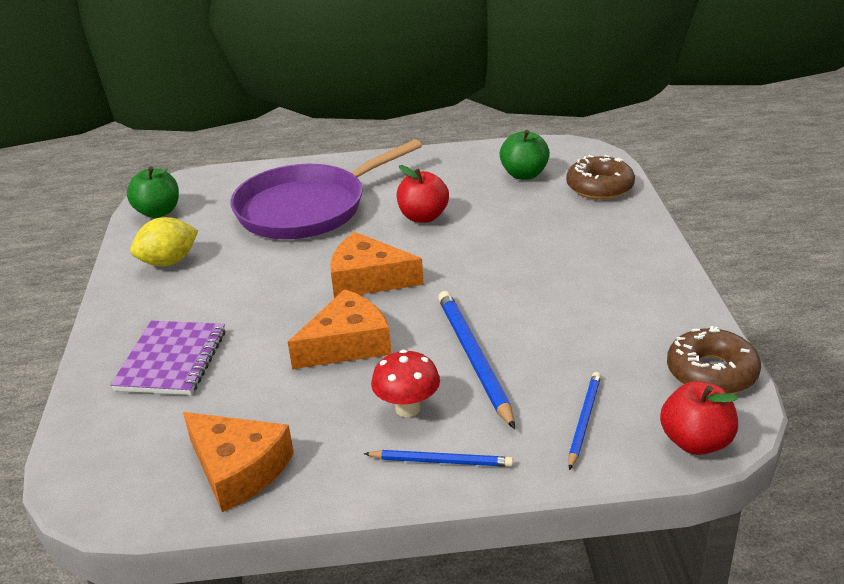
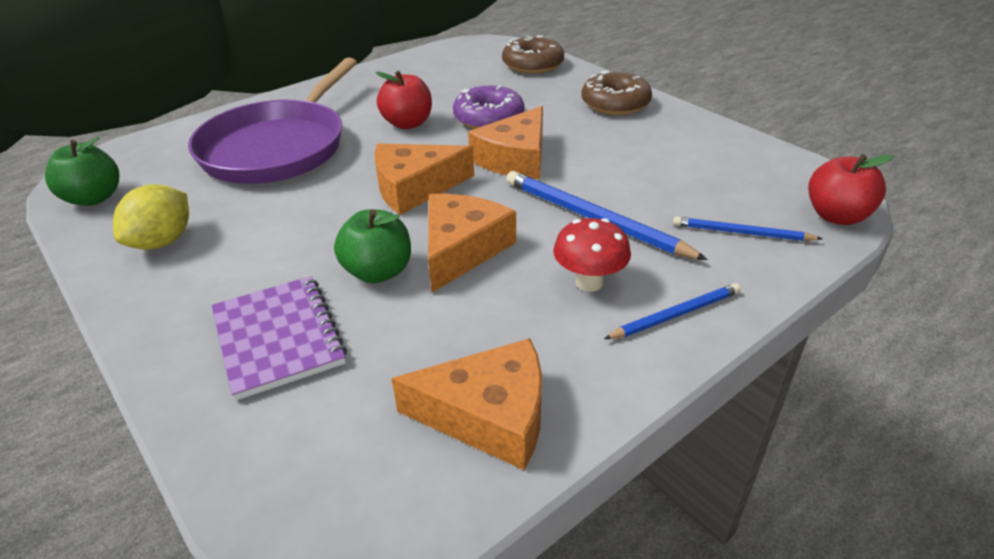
camera: 35 degrees left, 5 degrees up
green apple [500,130,550,180] -> green apple moved to [334,209,411,283]
blue pencil [569,372,601,470] -> blue pencil turned 60 degrees counterclockwise [673,216,823,241]
brown donut [667,326,761,394] -> brown donut moved to [582,71,652,115]
none -> purple donut [453,86,525,129]
none -> orange cheese [468,106,543,179]

